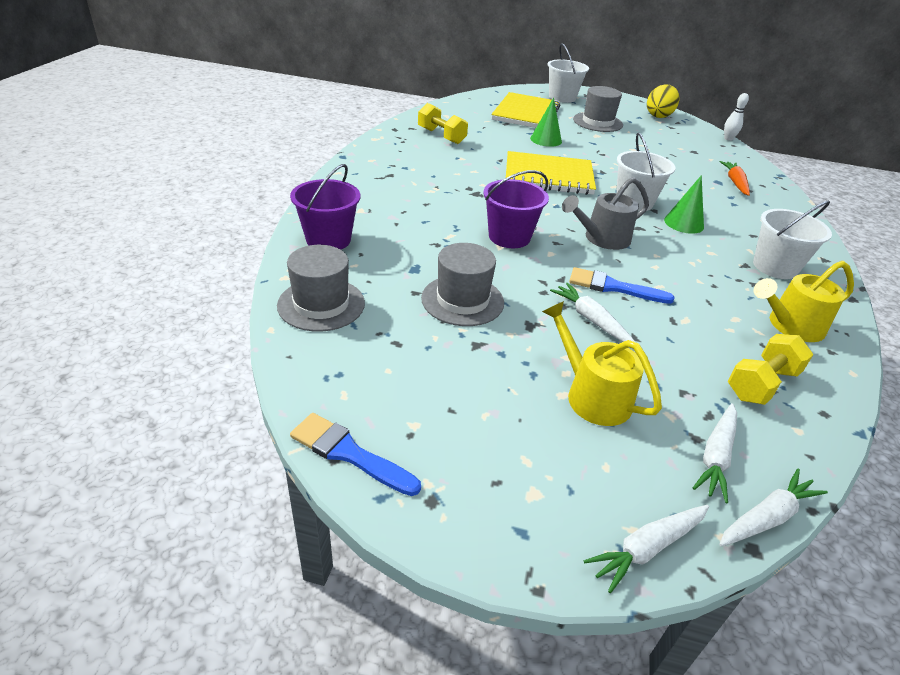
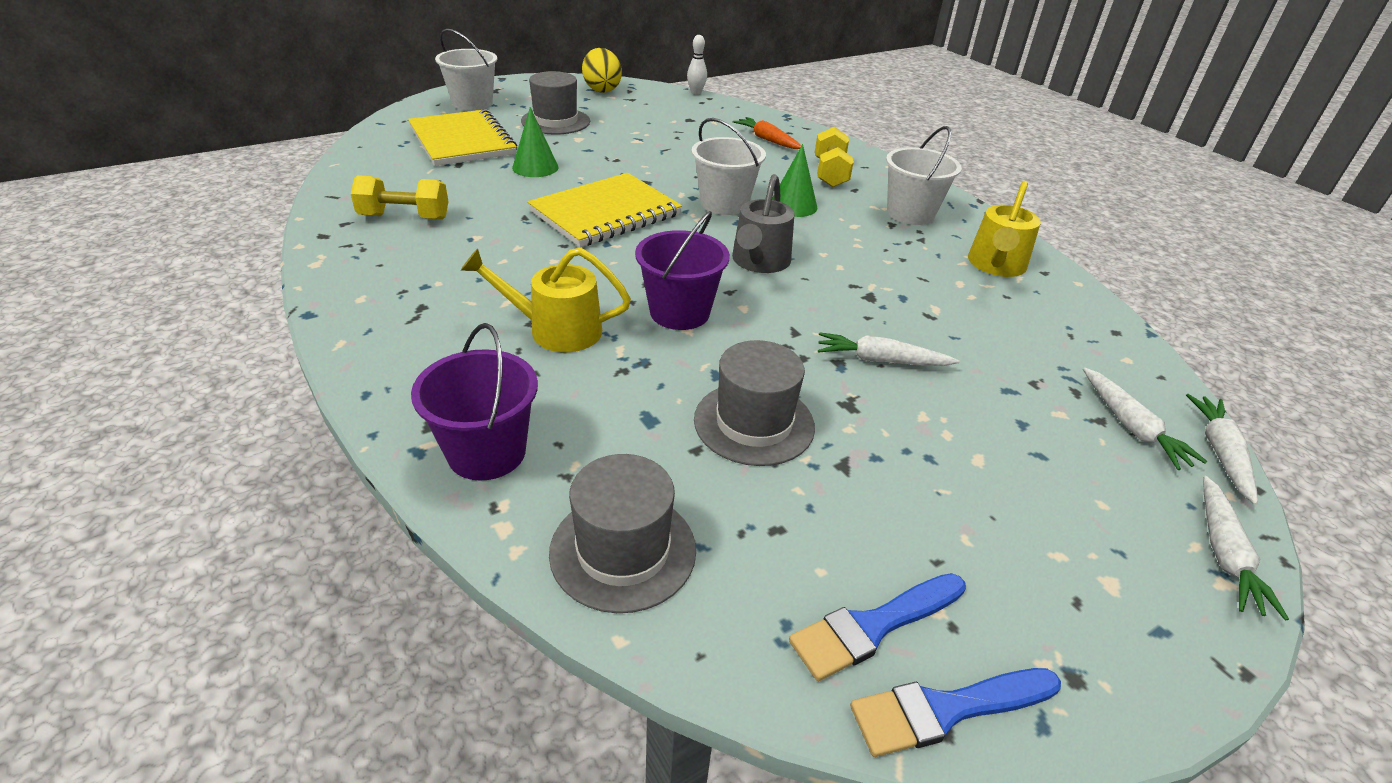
camera: 45 degrees left, 0 degrees up
yellow watering can [542,301,662,426] -> yellow watering can moved to [461,248,631,352]
blue brush [569,267,674,304] -> blue brush moved to [789,573,966,681]
yellow dumbbell [728,334,814,405] -> yellow dumbbell moved to [815,127,854,187]

